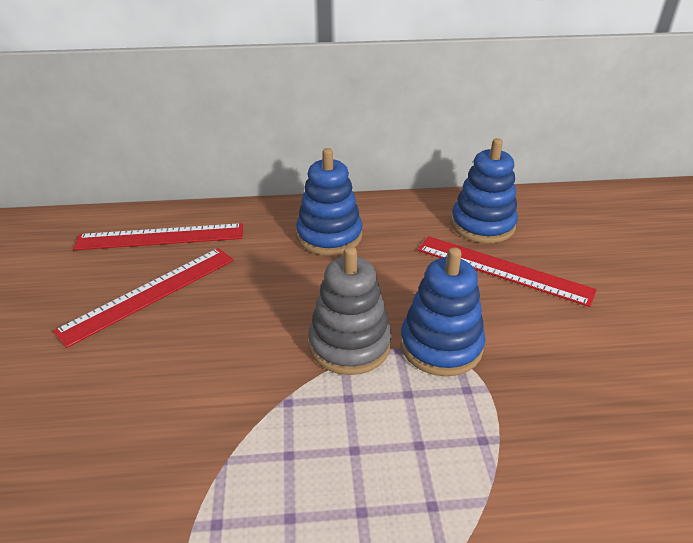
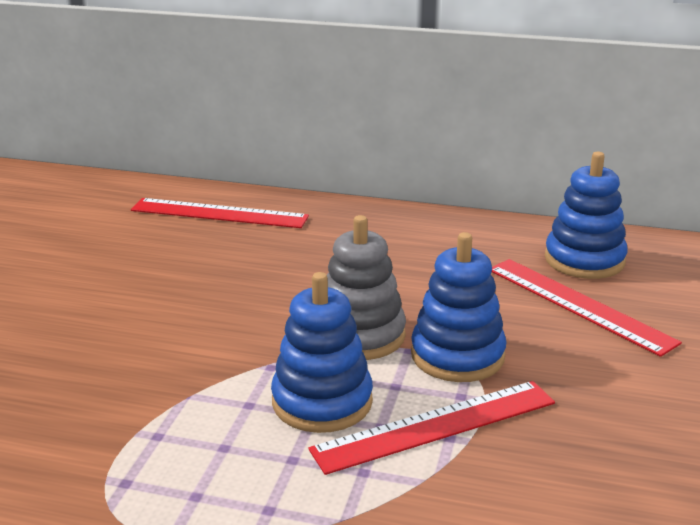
camera: 20 degrees right, 10 degrees down
red ruler [53,248,234,348] -> red ruler moved to [308,381,555,475]
blue stacking toy [296,148,362,255] -> blue stacking toy moved to [271,272,373,433]

